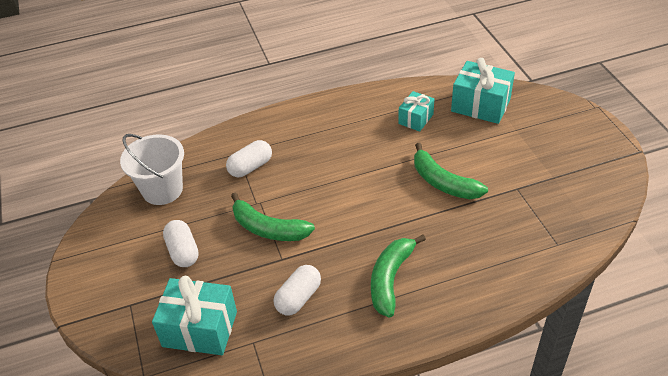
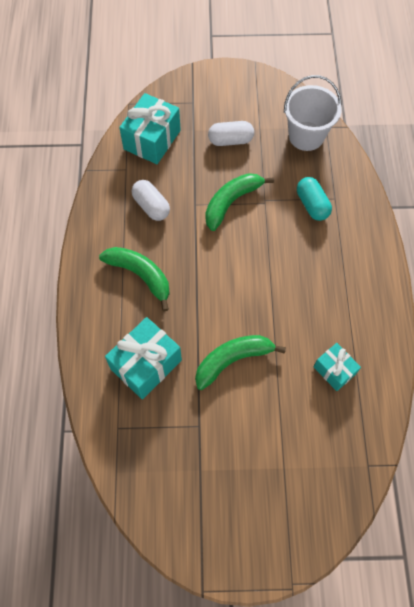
camera: 105 degrees right, 20 degrees up
white capsule [226,140,272,177] -> turquoise capsule [297,177,332,221]
turquoise gift [451,58,515,124] -> turquoise gift moved to [105,317,182,399]

